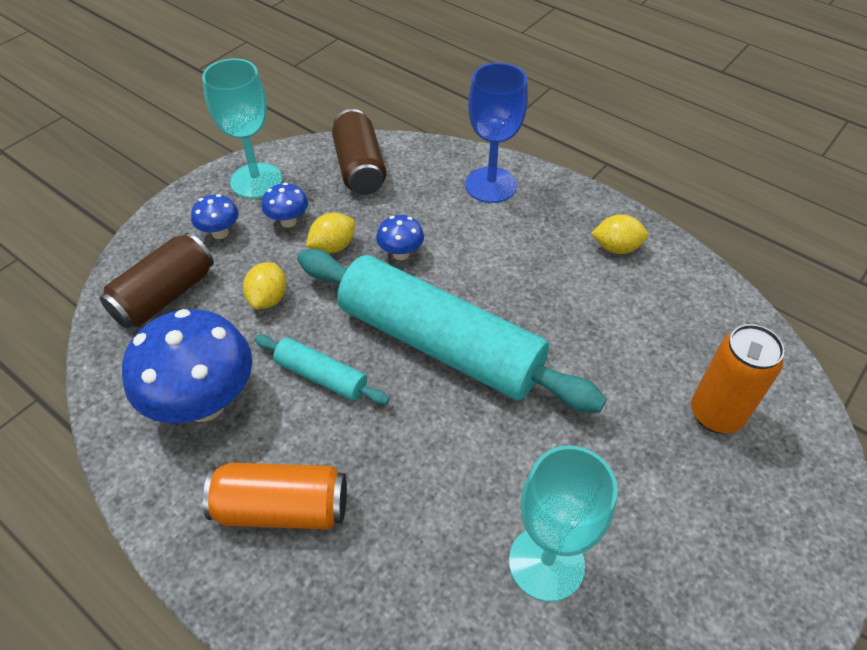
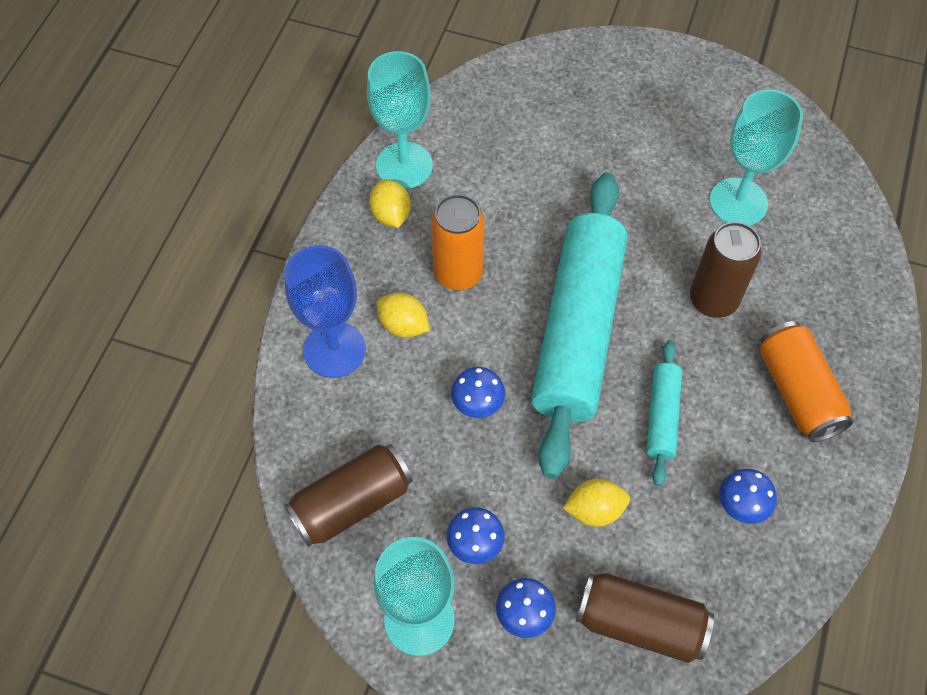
camera: 110 degrees left, 10 degrees up
blue mushroom [122,309,252,423] -> blue mushroom [719,469,777,524], size x0.46
yellow lemon [306,213,355,253] -> yellow lemon moved to [377,293,430,338]
orange can [691,324,785,433] -> orange can moved to [431,194,485,291]
none -> turquoise goblet [367,51,433,189]
none -> brown can [690,222,762,318]

